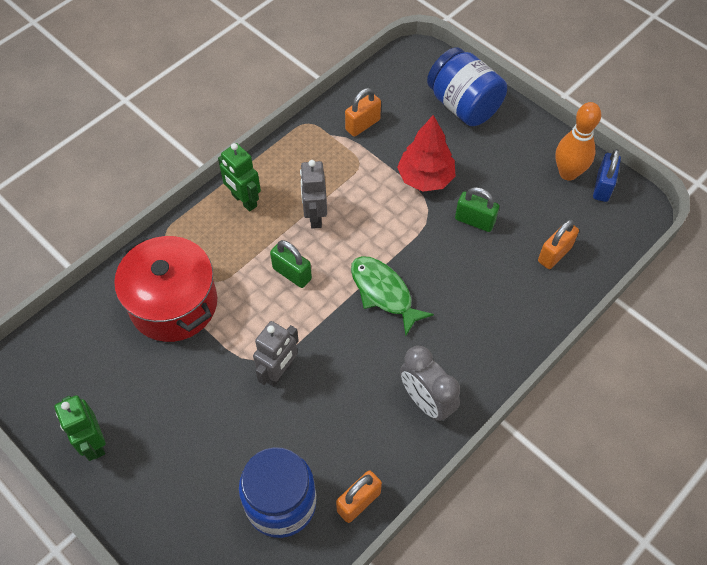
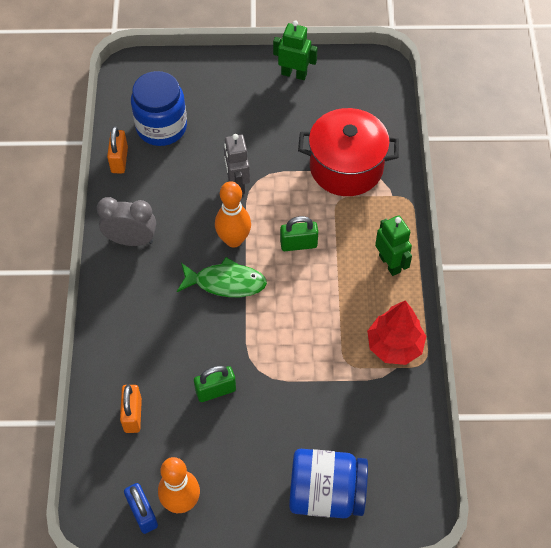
camera: 135 degrees right, 0 degrees up
green robot [218,143,261,212] -> green robot turned 60 degrees clockwise [375,215,412,276]
grey robot [300,160,327,229] -> none
orange padlock [345,88,381,137] -> none
red tree [397,115,455,192] -> red tree moved to [367,300,426,365]
none -> orange bowling pin [215,181,251,247]

